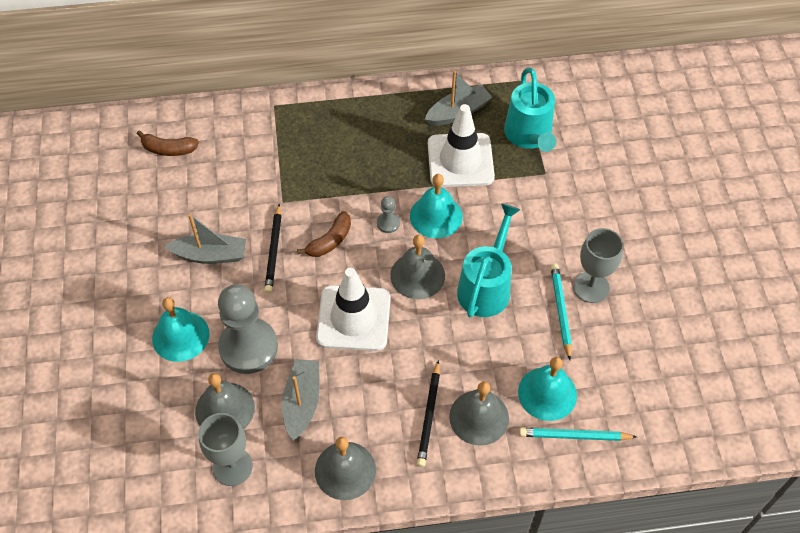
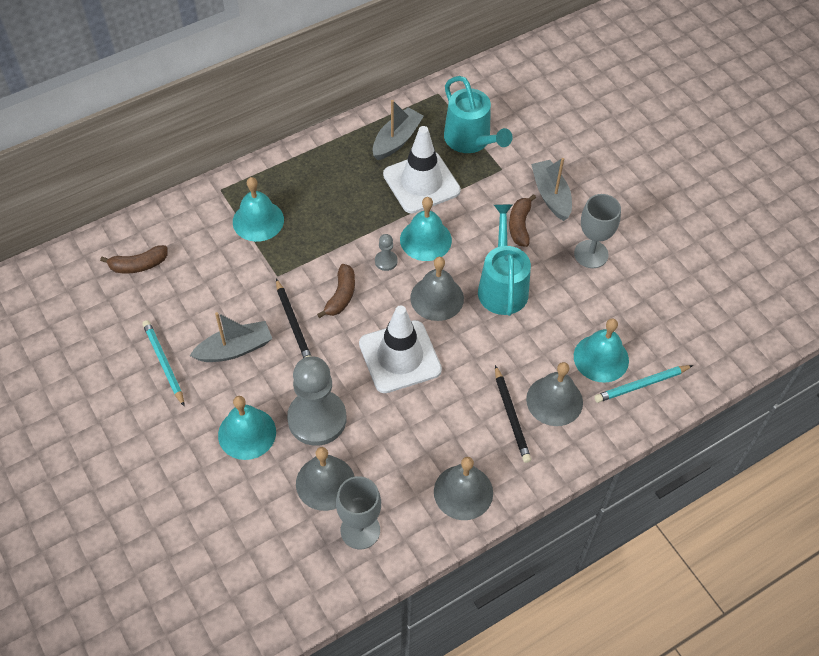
camera: 25 degrees left, 0 degrees up
grey boat [282,359,320,441] -> grey boat moved to [531,158,572,221]
turquoise pencil [551,264,572,360] -> turquoise pencil moved to [142,320,185,407]
none -> turquoise bell [233,177,284,242]
none -> brown banana [509,194,536,247]

